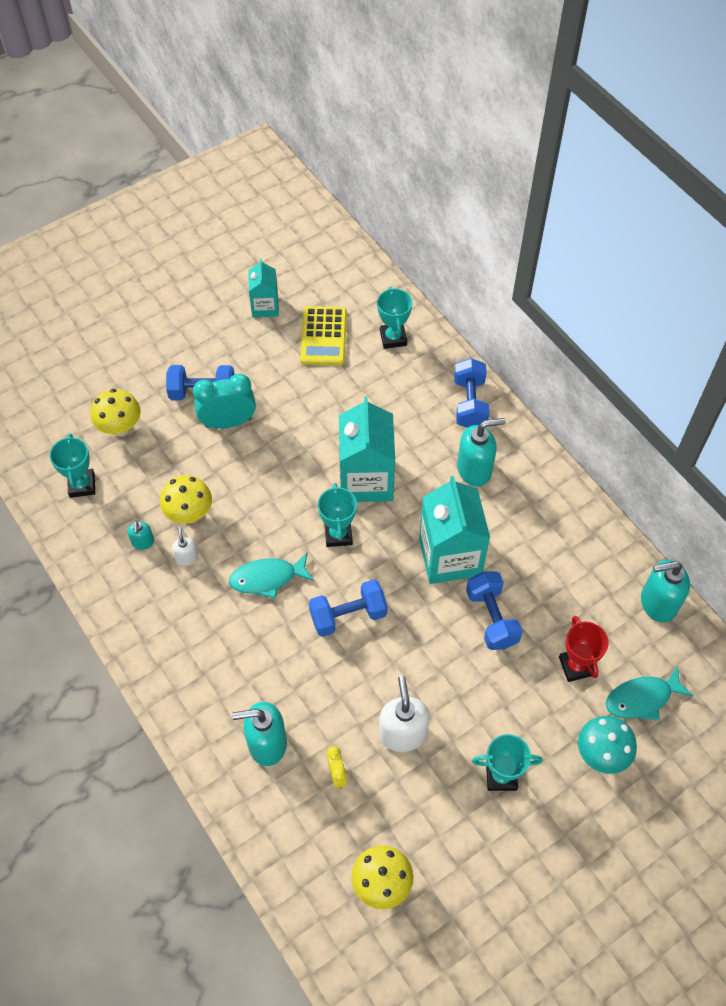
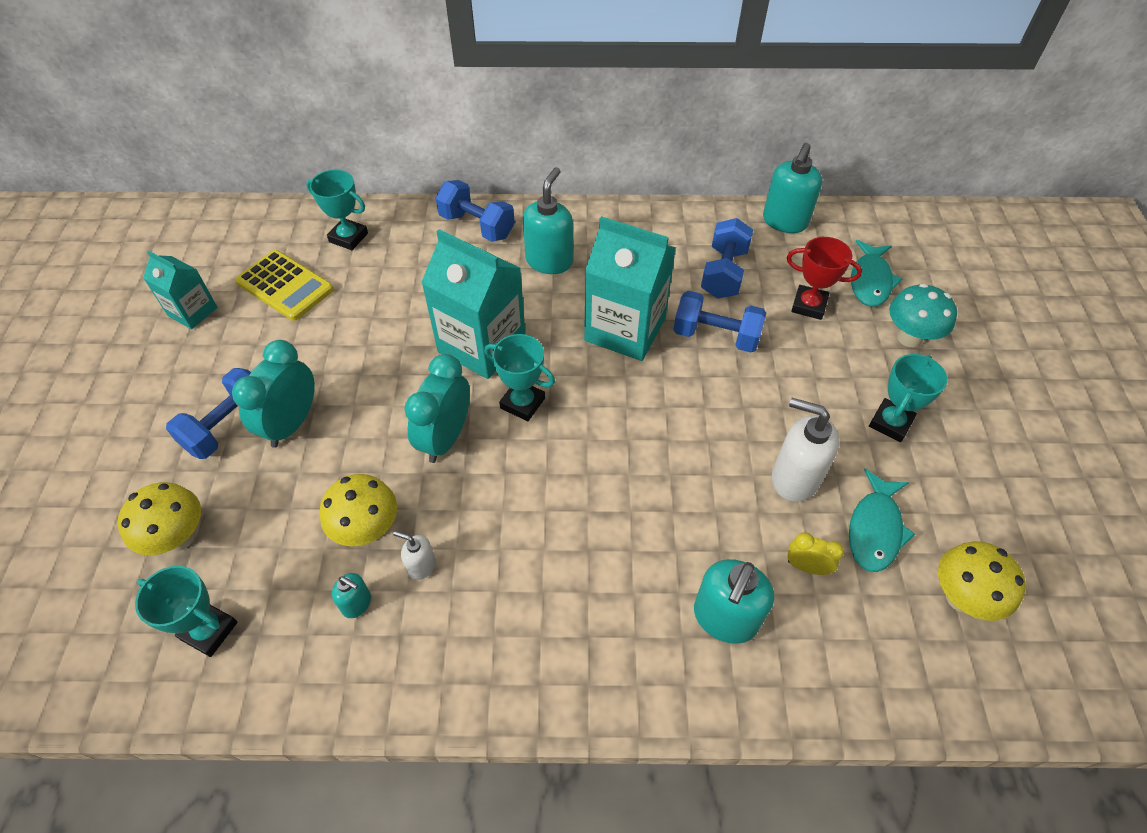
camera: 55 degrees left, 5 degrees down
turquoise fish [229,553,314,599] -> turquoise fish moved to [849,469,915,572]
blue dumbbell [309,579,388,637] -> blue dumbbell moved to [701,218,753,299]
none -> turquoise clock [404,354,470,463]

